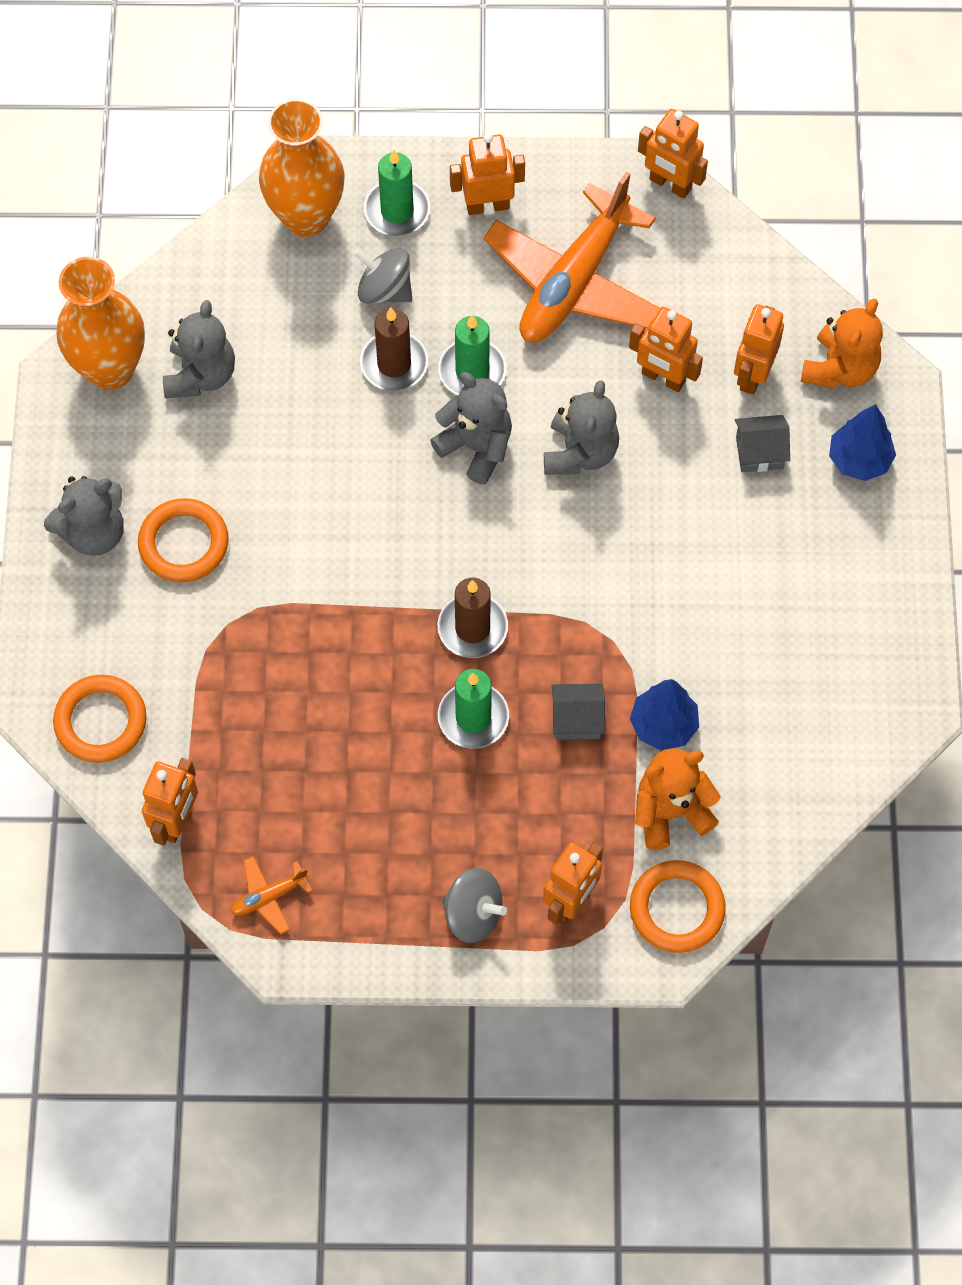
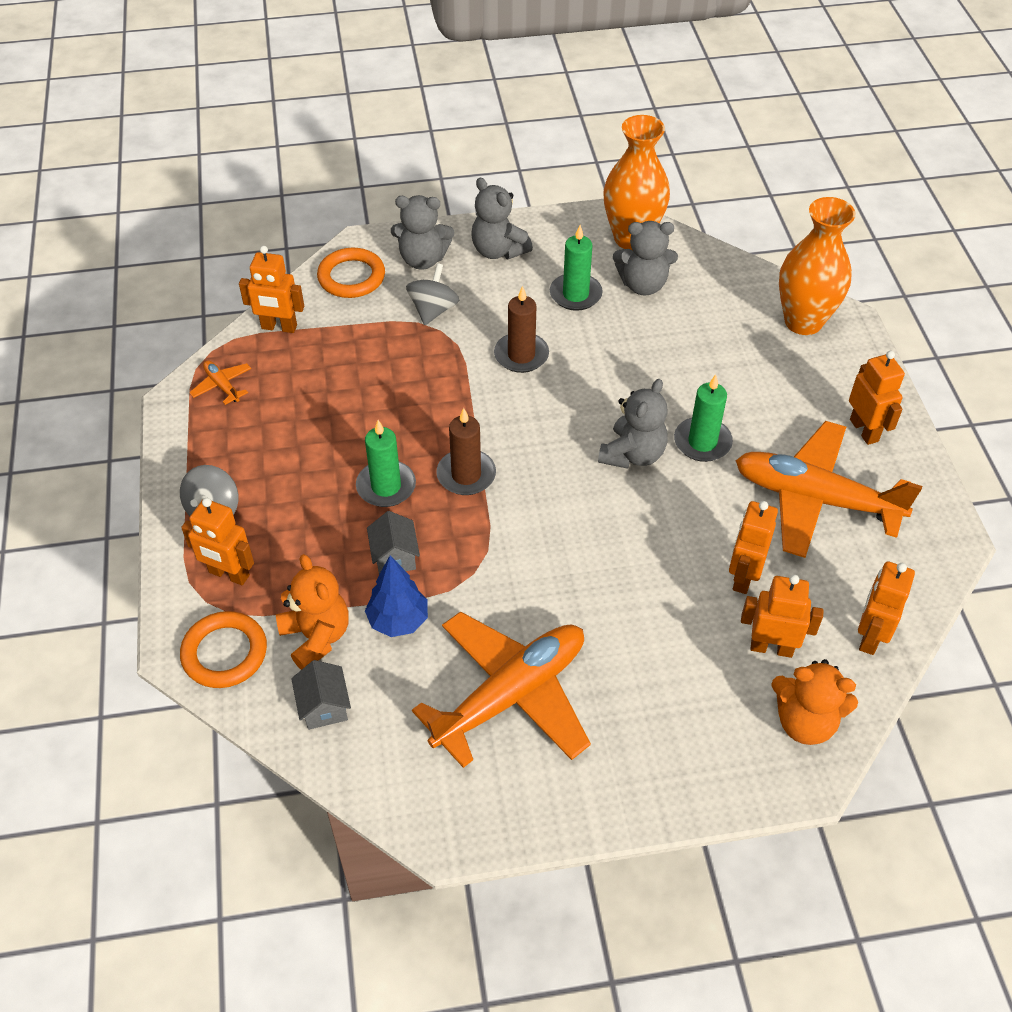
camera: 80 degrees right, 15 degrees down
orange ring [138,498,229,582] -> none
grey spinning top [354,248,412,304] -> grey spinning top moved to [406,263,459,325]
brown candle [360,308,428,391] -> brown candle moved to [494,286,549,373]
green candle [364,150,430,236] -> green candle moved to [550,225,603,311]
grey teddy bear [544,380,619,475] -> grey teddy bear moved to [391,195,454,270]
orange robot [638,109,708,199] -> orange robot moved to [858,561,915,655]
grey house [735,415,790,472] -> grey house moved to [291,660,351,730]
blue tree [829,404,896,481] -> none
none -> orange plane [412,611,591,768]

